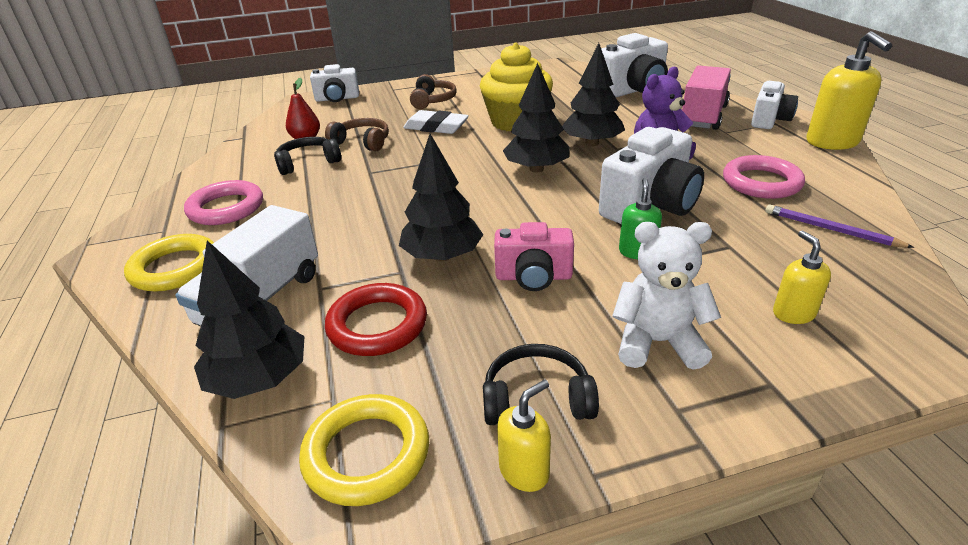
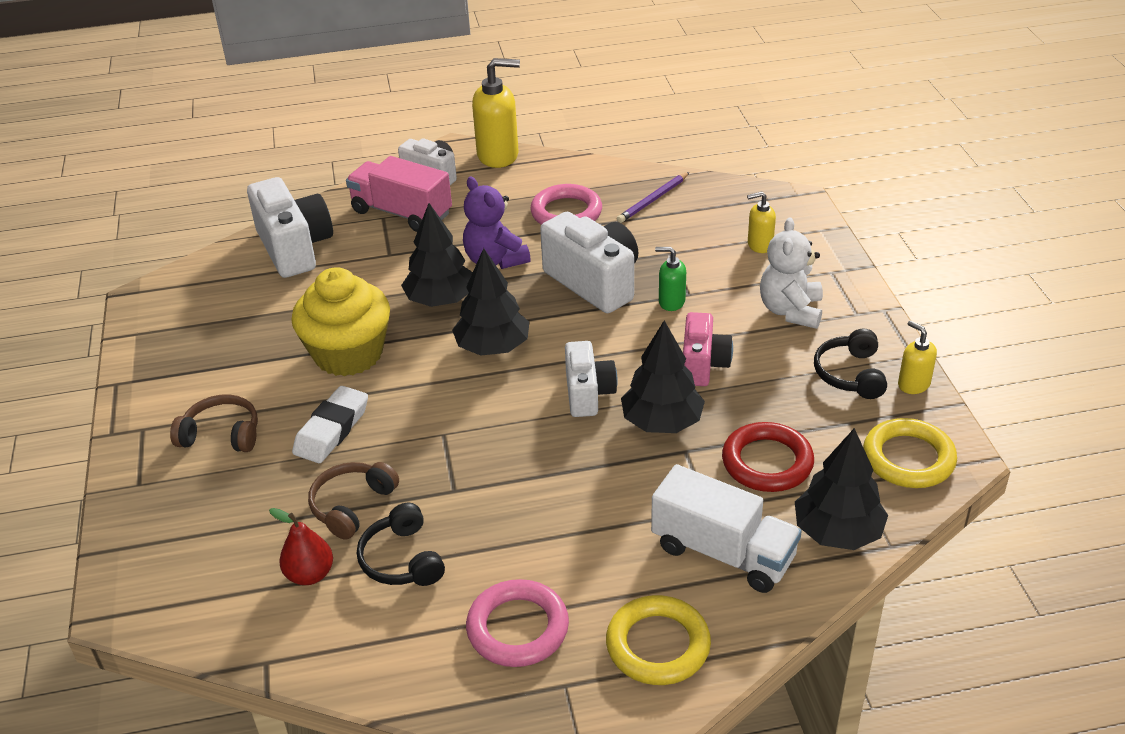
camera: 85 degrees left, 5 degrees up
white camera [310,64,359,102] -> white camera moved to [565,341,617,417]

